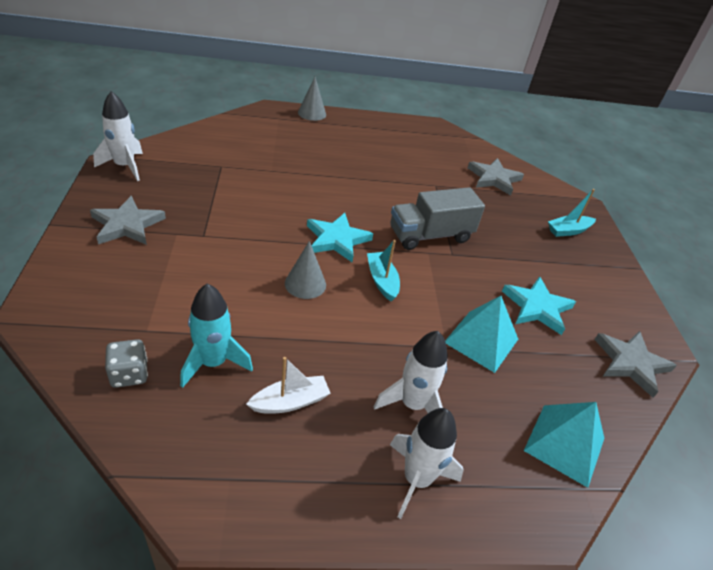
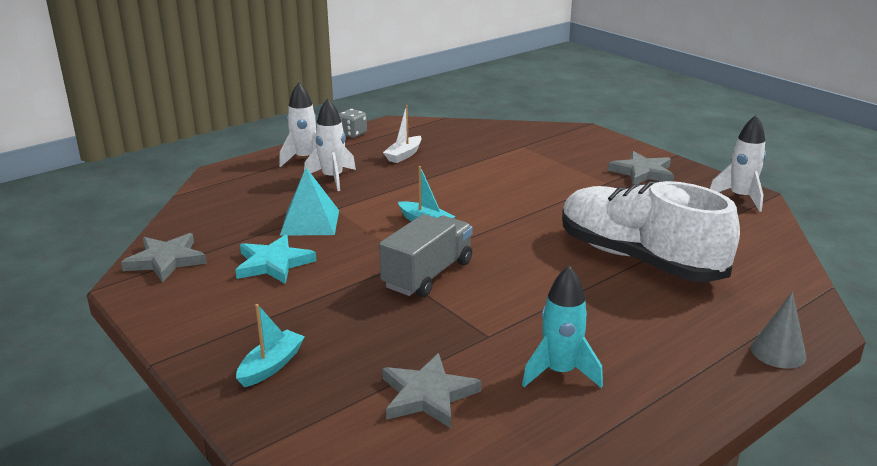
camera: 150 degrees right, 15 degrees down
grey dice [105,339,148,388] -> grey dice moved to [339,109,367,138]
turquoise rocket [180,283,253,388] -> turquoise rocket moved to [522,266,603,388]
grey cone [285,241,326,299] -> none
turquoise star [307,213,373,262] -> none
turquoise pyramid [524,402,604,488] -> none
none -> white shoe [562,181,740,282]

